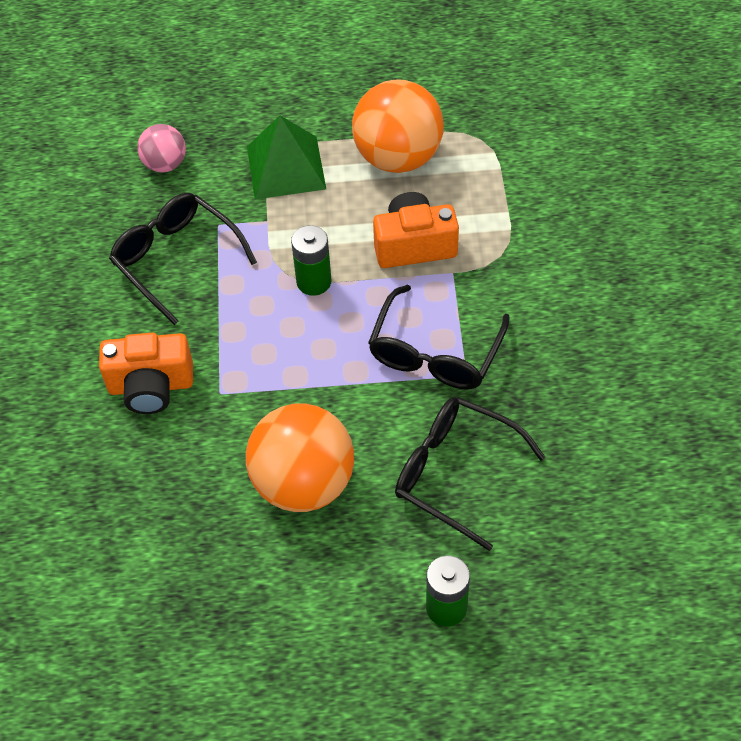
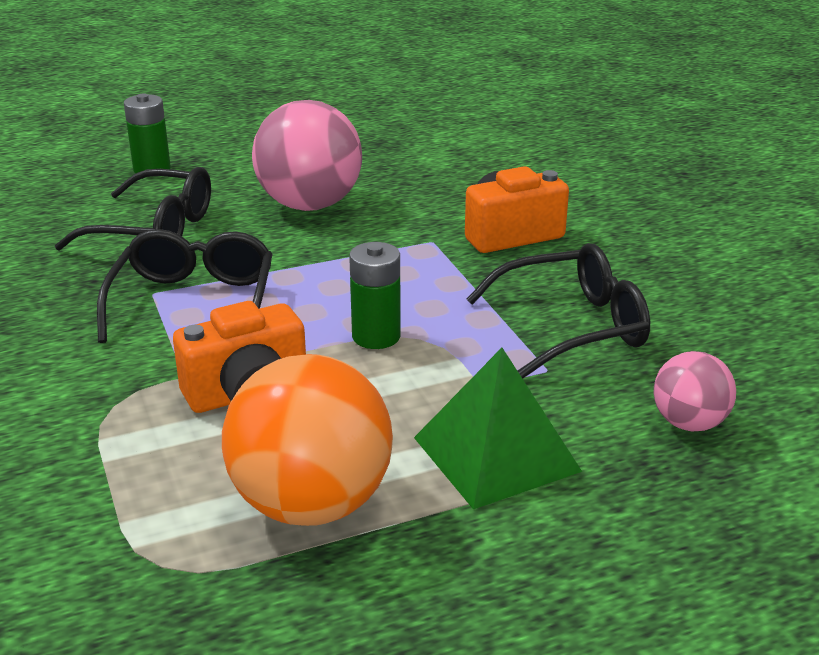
camera: 160 degrees right, 25 degrees down
black glasses [109,193,257,325] -> black glasses turned 45 degrees counterclockwise [467,243,650,379]
orange ball [246,403,354,512] -> pink ball [252,100,362,211]

